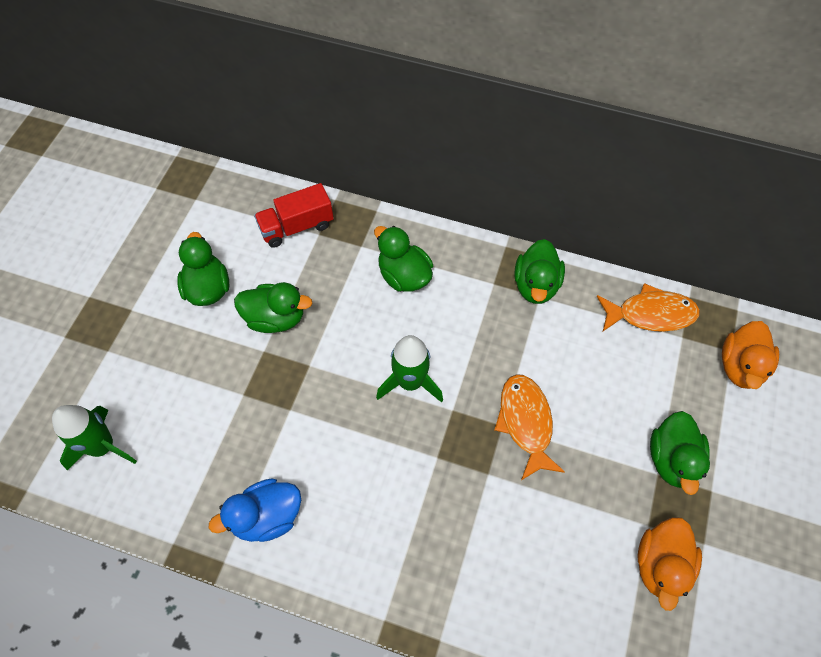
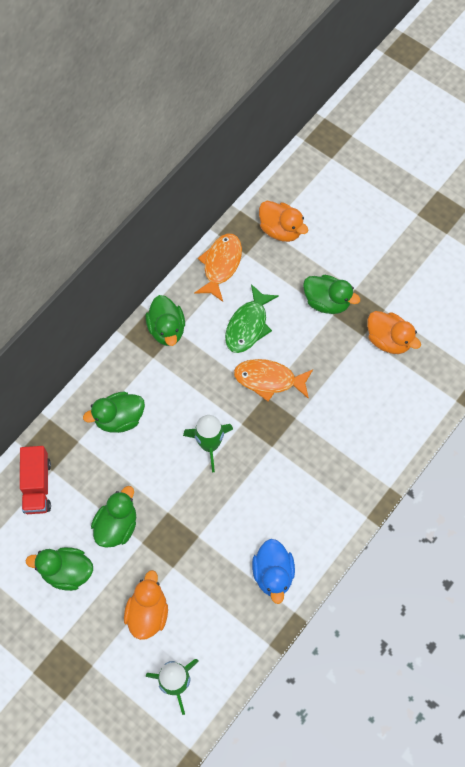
camera: 70 degrees left, 5 degrees up
green duck [514,239,565,304] -> green duck turned 45 degrees clockwise [145,295,185,346]
none -> orange duck [124,570,168,640]
none -> green fish [225,284,279,353]

